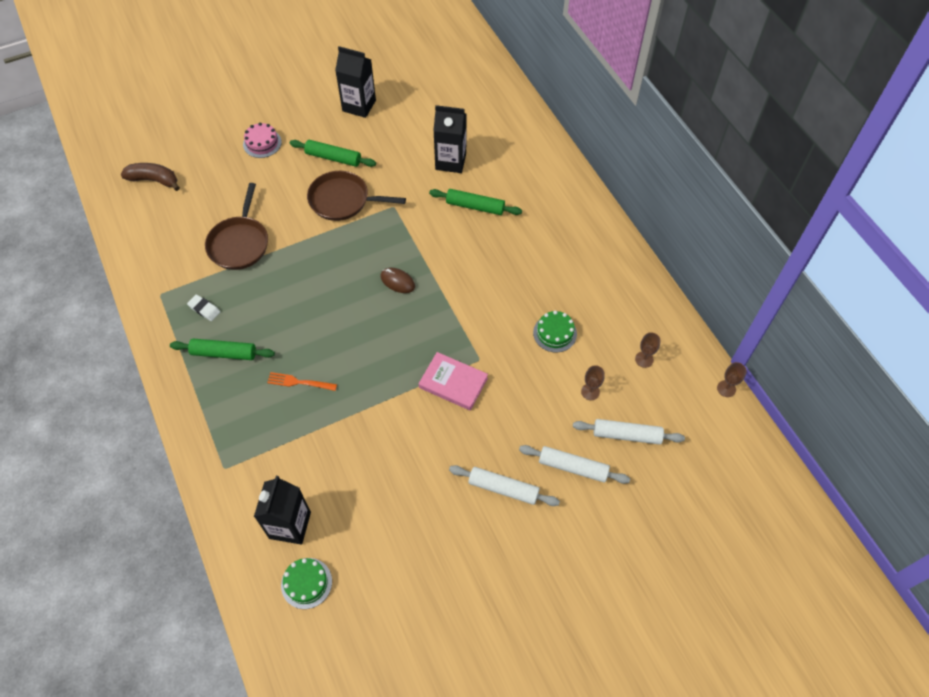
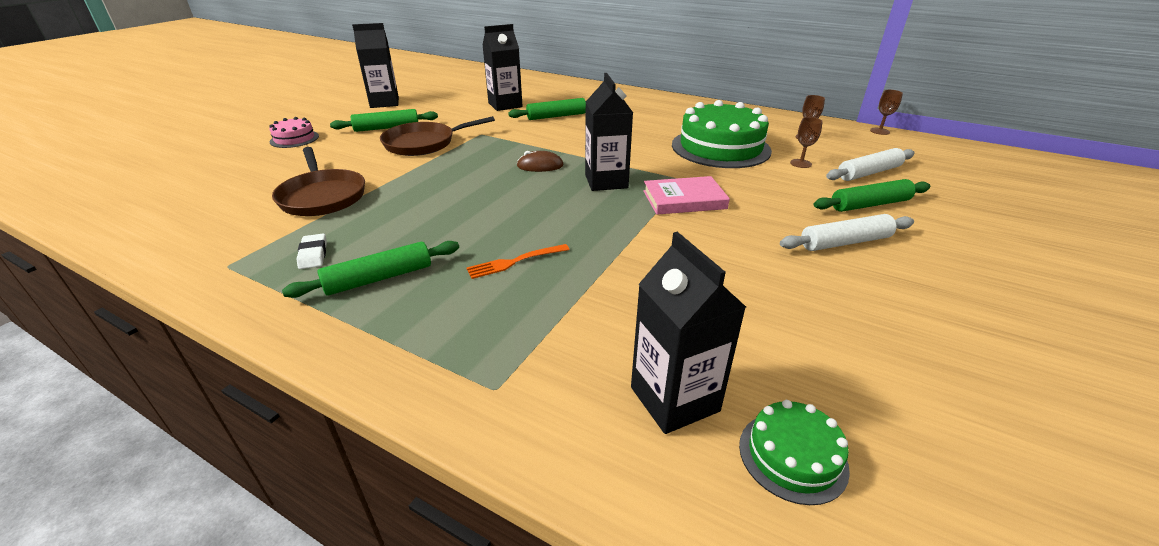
camera: 35 degrees left, 25 degrees down
brown banana [121,163,180,191] -> none
white eraser [187,294,220,321] -> white eraser turned 75 degrees clockwise [296,233,327,269]
white rolling pin [519,445,630,484] -> green rolling pin [814,179,931,212]
green cake [533,311,577,352] -> green cake [672,100,772,168], size x2.08
none -> black carton [585,73,633,191]

